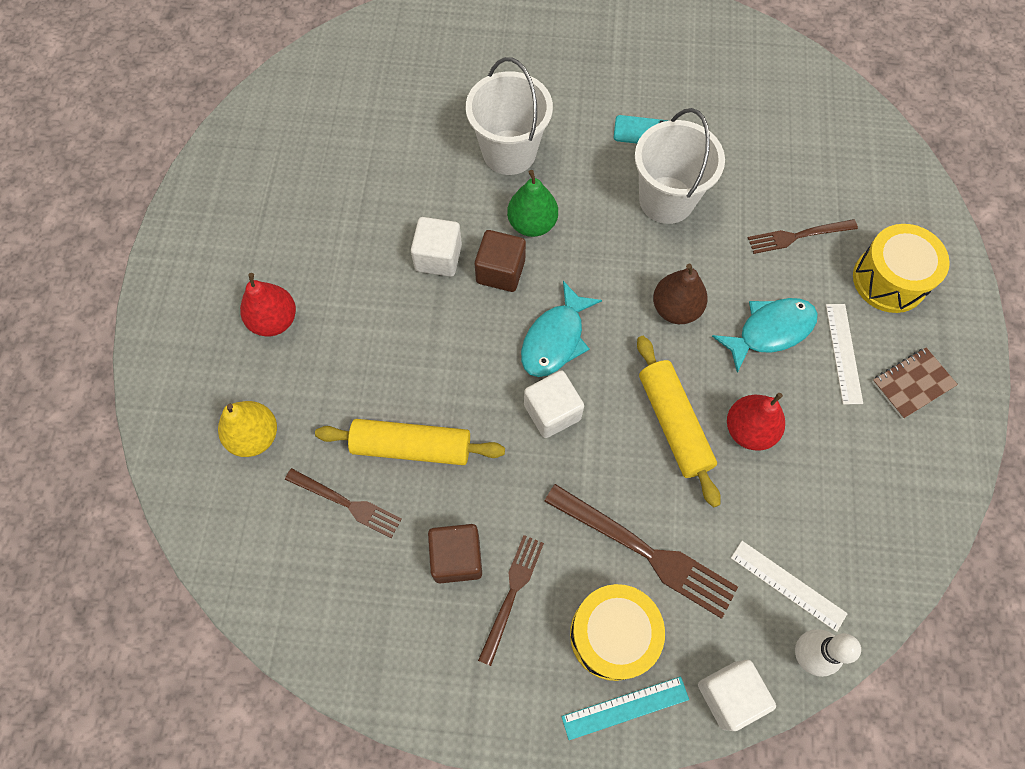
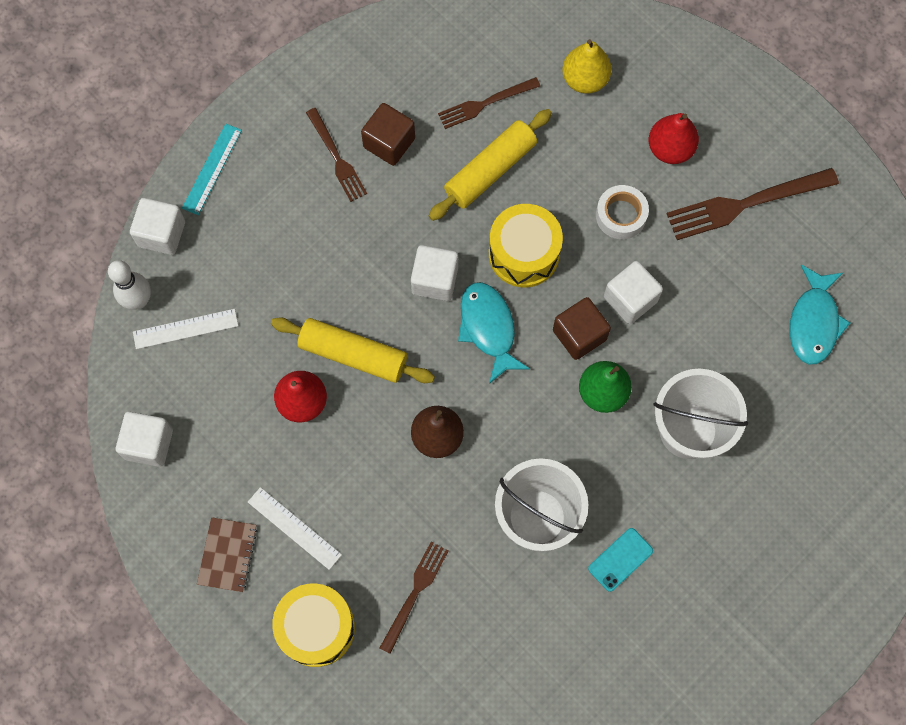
camera: 130 degrees right, 5 degrees up
brown fork [544,484,738,619] -> brown fork moved to [667,168,839,240]
yellow drum [570,584,665,681] -> yellow drum moved to [489,204,563,287]
turquoise fish [712,298,818,373] -> turquoise fish moved to [789,265,850,364]
none -> white cube [116,412,173,467]
none -> white tape [596,185,649,239]

